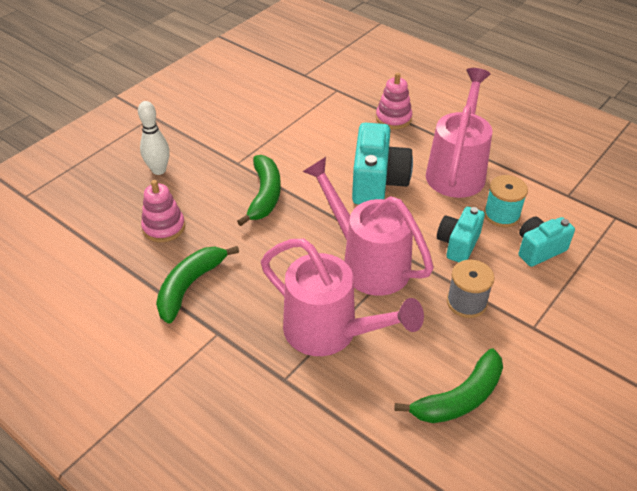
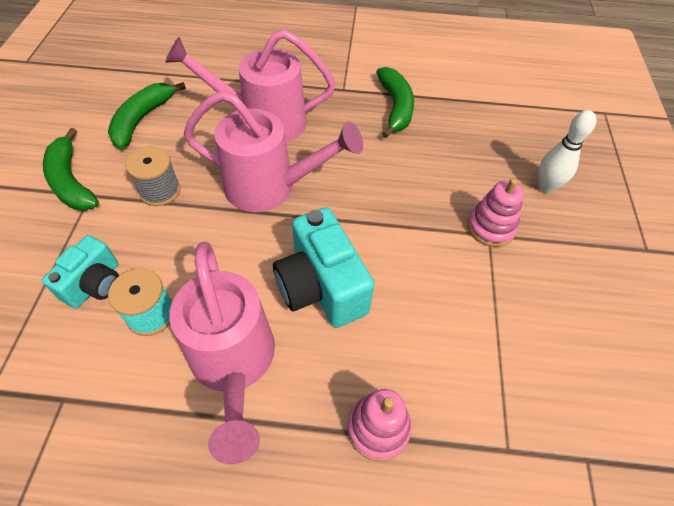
camera: 145 degrees right, 10 degrees up
pink stacking toy [141,180,185,242] -> pink stacking toy moved to [467,178,524,247]
green banana [237,155,281,226] -> green banana moved to [43,128,99,210]
turquoise camera [437,206,485,262] -> none

